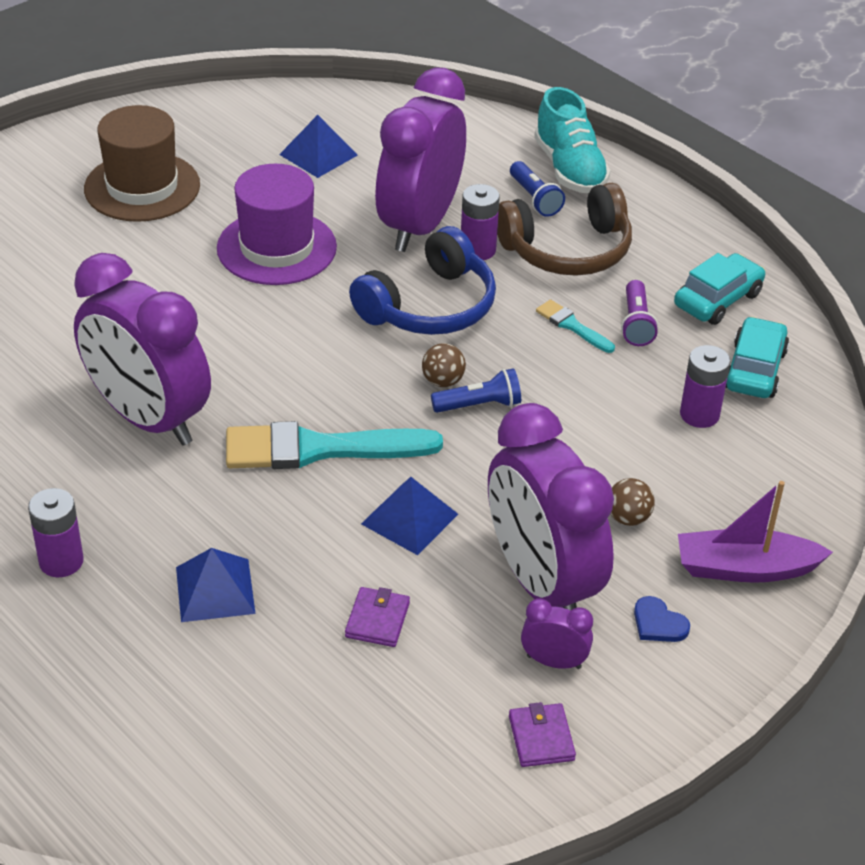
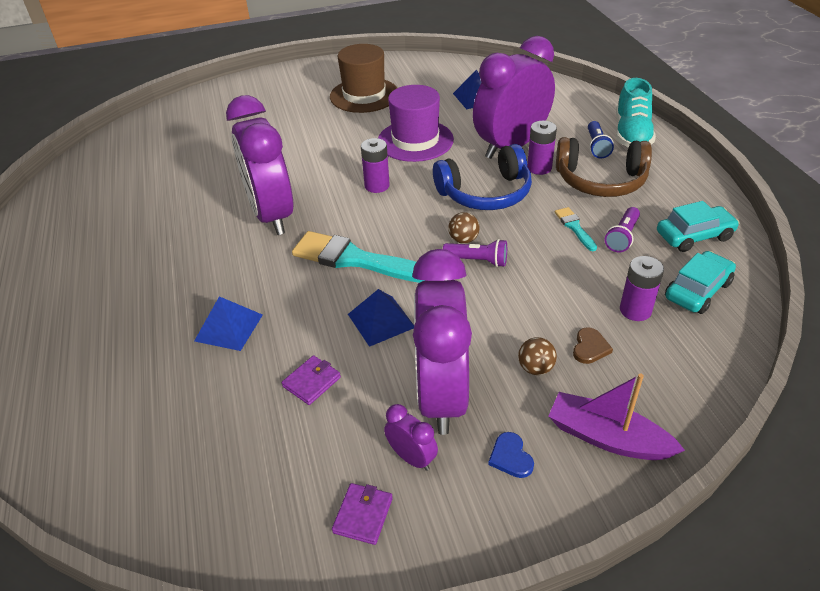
camera: 30 degrees right, 0 degrees up
purple battery [28,488,84,577] -> purple battery moved to [361,138,390,193]
blue flashlight [431,368,521,413] -> purple flashlight [443,239,507,267]
none -> brown heart [573,327,613,364]

